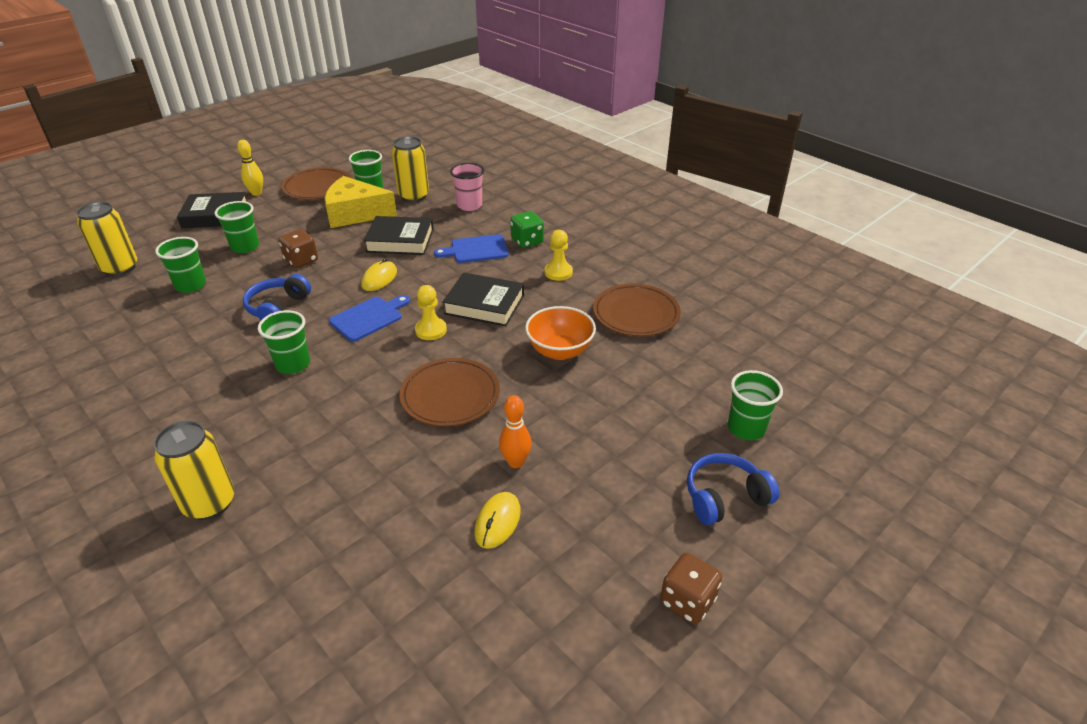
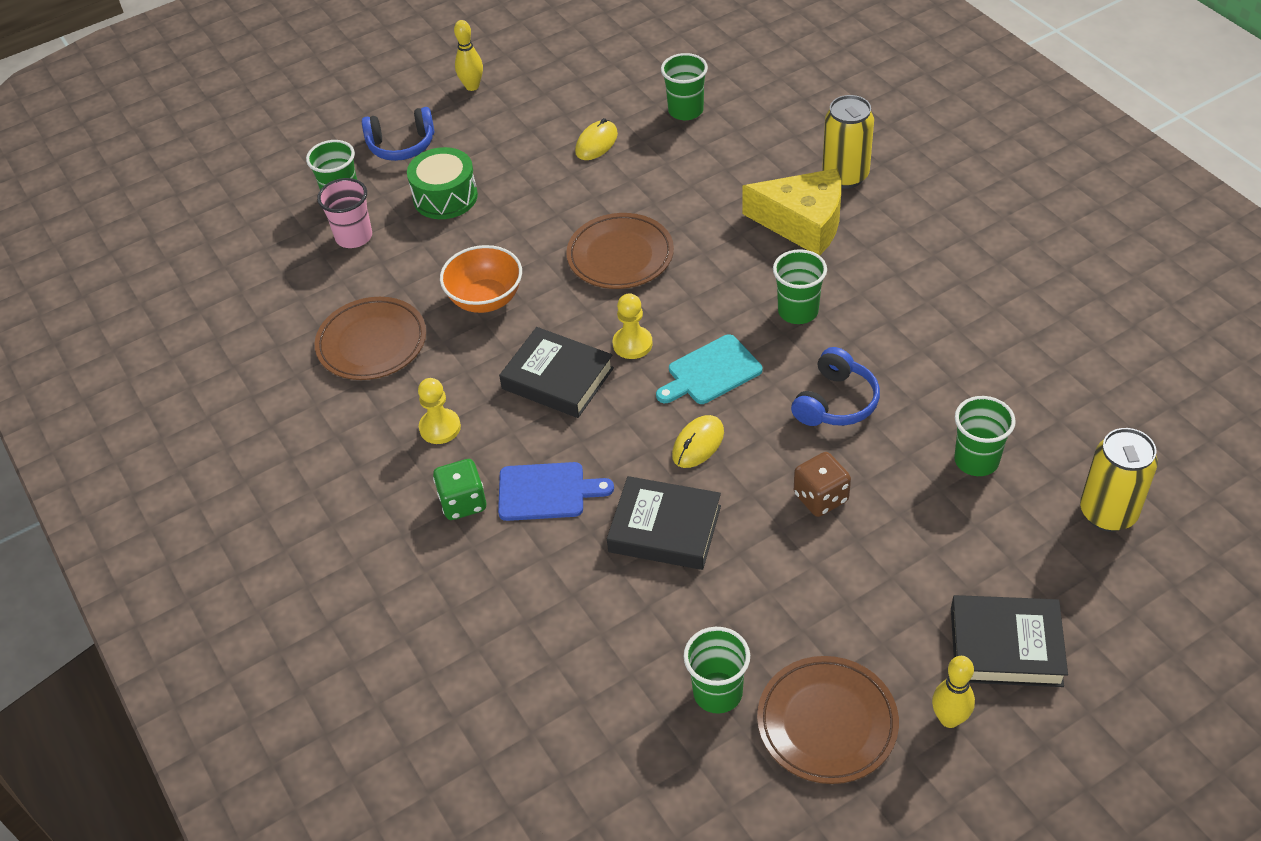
camera: 165 degrees left, 10 degrees up
green cup [215,201,259,253] -> green cup moved to [661,53,708,120]
yellow cheese [325,176,397,228] -> yellow cheese moved to [742,168,841,256]
blue cutting board [329,295,410,342] -> turquoise cutting board [656,334,763,404]
yellow can [392,136,429,202] -> none
pink cup [450,163,484,211] -> pink cup moved to [317,178,372,248]
orange bowling pin [499,395,532,468] -> none
brown dice [660,553,722,624] -> yellow bowling pin [454,20,483,91]
none -> green drum [407,147,478,219]

